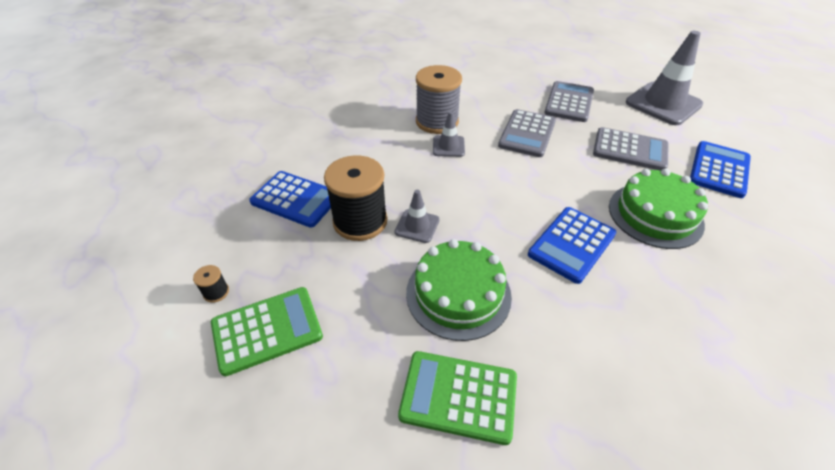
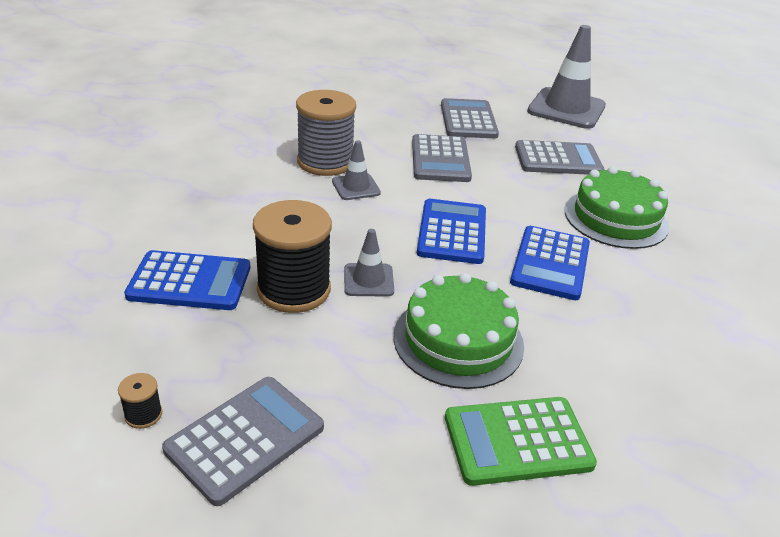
camera: 25 degrees left, 10 degrees down
green calculator [211,287,323,376] -> grey calculator [162,377,324,506]
blue calculator [690,141,751,198] -> blue calculator moved to [417,199,486,264]

